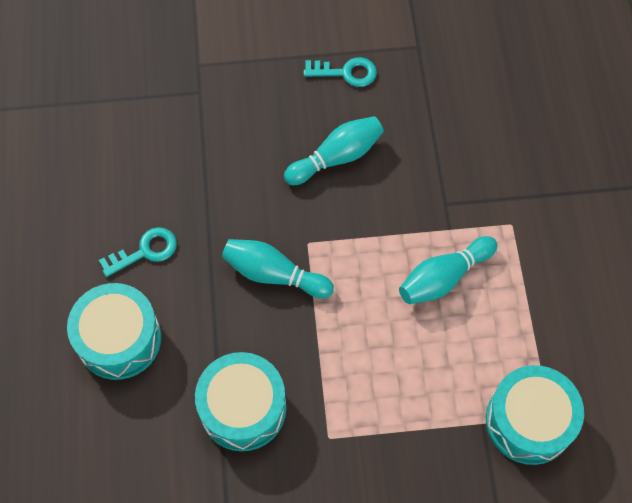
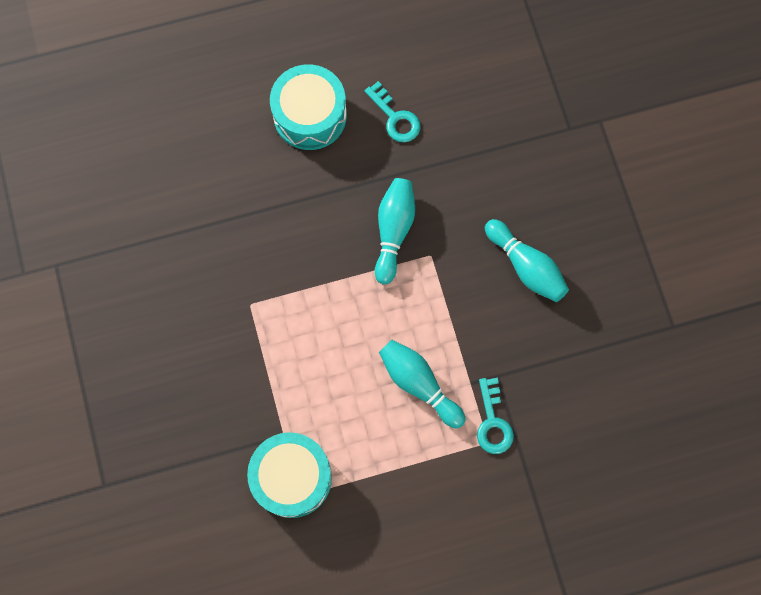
camera: 80 degrees right, 10 degrees up
turquoise drum [195,352,286,451] -> none
turquoise key [304,57,377,87] -> turquoise key moved to [477,378,514,454]

